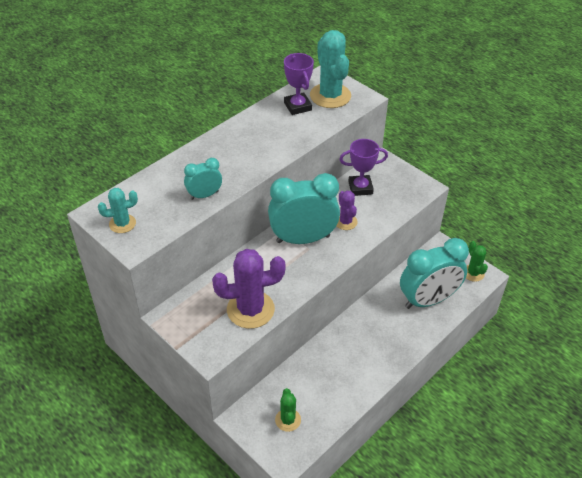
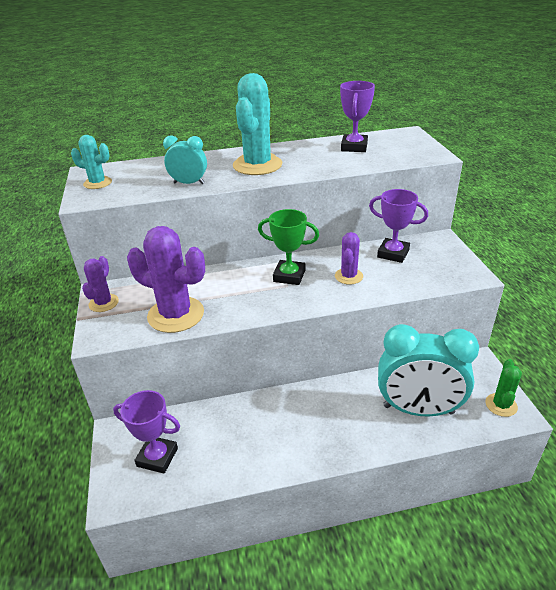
camera: 35 degrees right, 10 degrees down
turquoise clock [268,173,340,244] -> green trophy [258,209,319,285]
green cactus [275,388,301,432] -> purple trophy [113,390,180,474]
turquoise cactus [310,30,351,108] -> turquoise cactus moved to [233,73,283,175]
none -> purple cactus [82,256,119,312]

